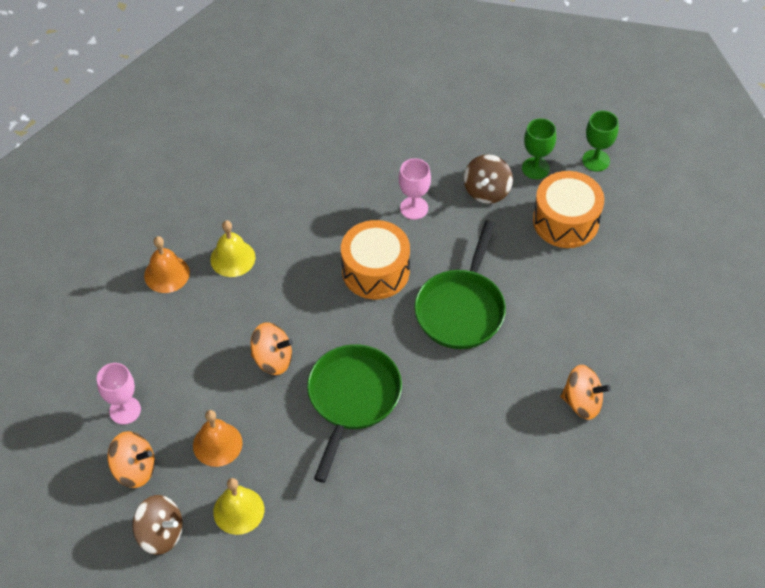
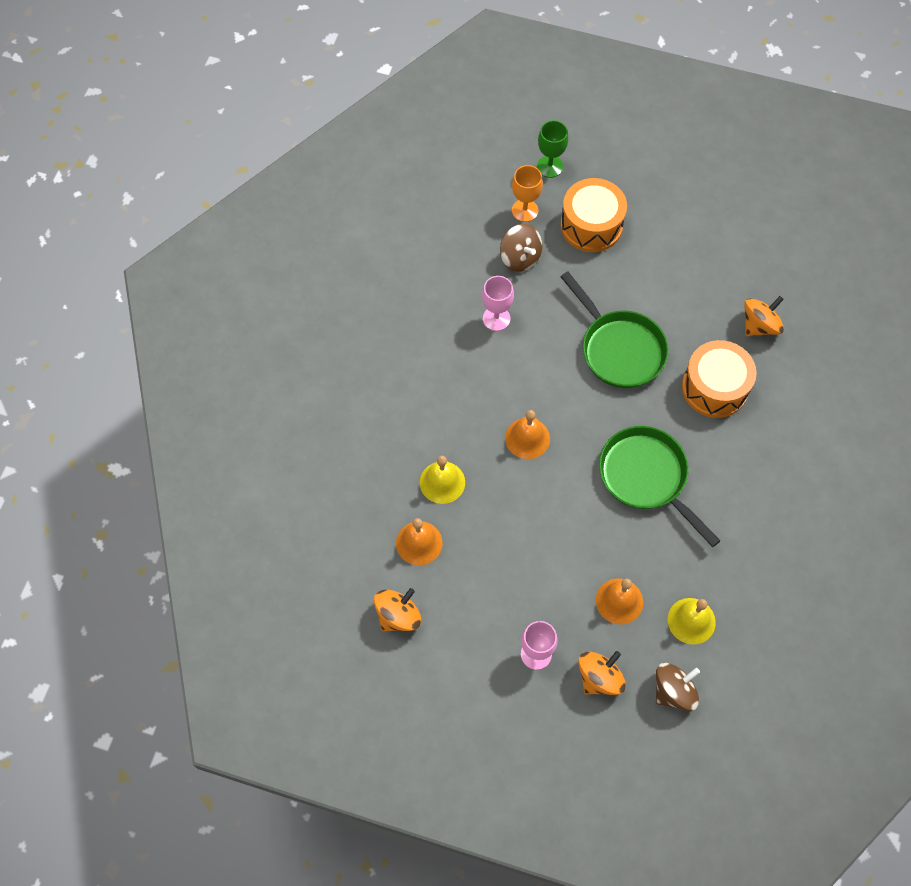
camera: 55 degrees left, 10 degrees up
orange spinning top [251,322,293,375] -> orange spinning top moved to [374,588,421,631]
orange drum [341,220,410,299] -> orange drum moved to [682,340,756,418]
green goblet [522,118,556,179] -> orange goblet [512,165,543,222]
none -> orange bell [505,410,550,459]

